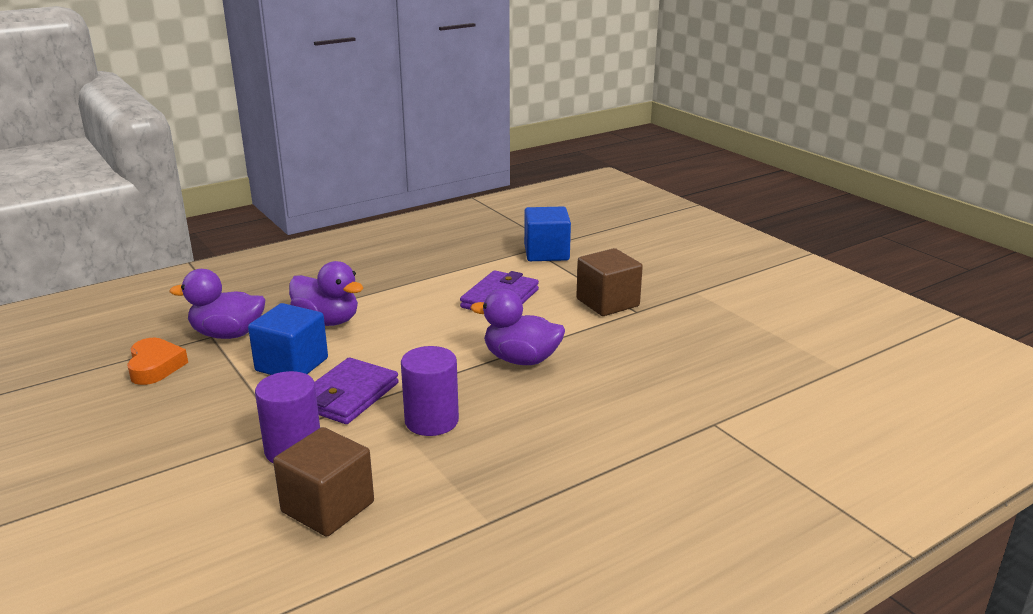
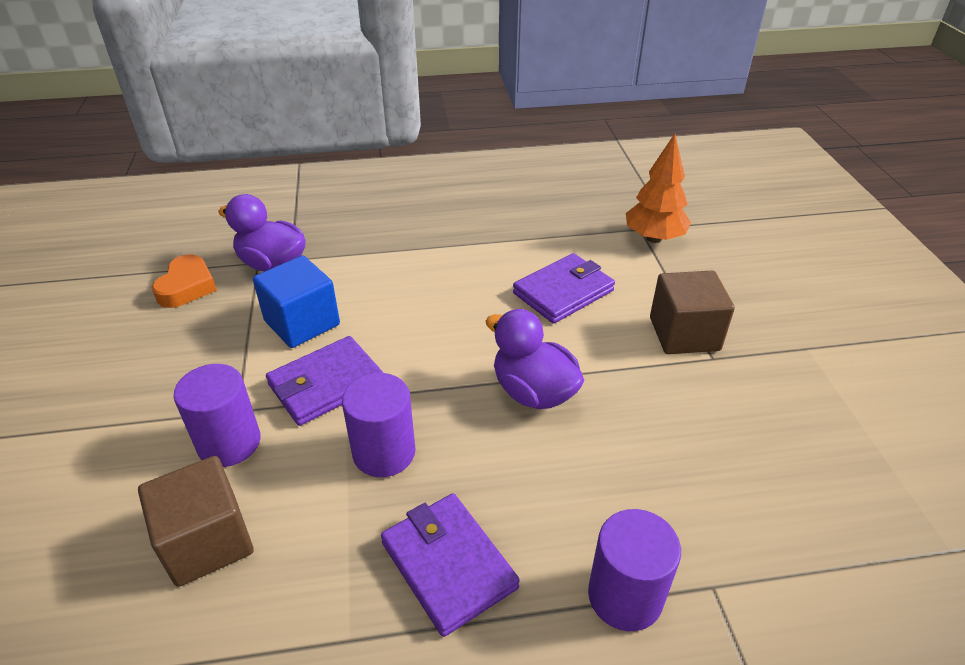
camera: 25 degrees right, 15 degrees up
purple duck [289,261,363,326] -> none
blue cube [524,206,571,261] -> orange tree [626,133,691,243]
none -> purple wallet [381,493,520,637]
none -> purple cylinder [588,509,681,631]

